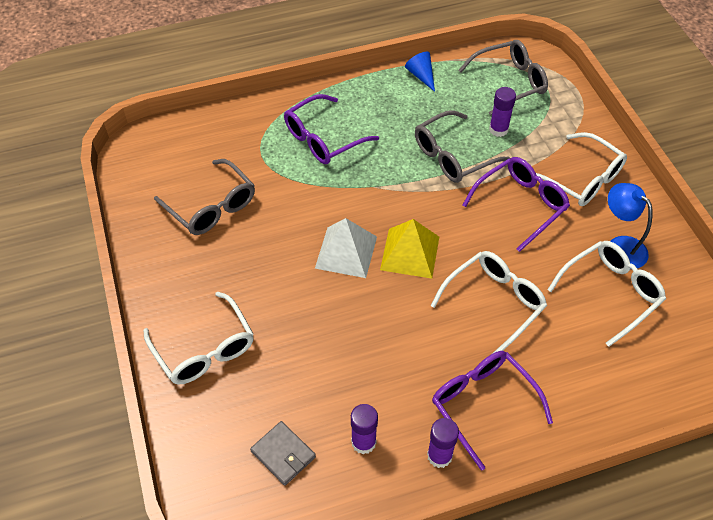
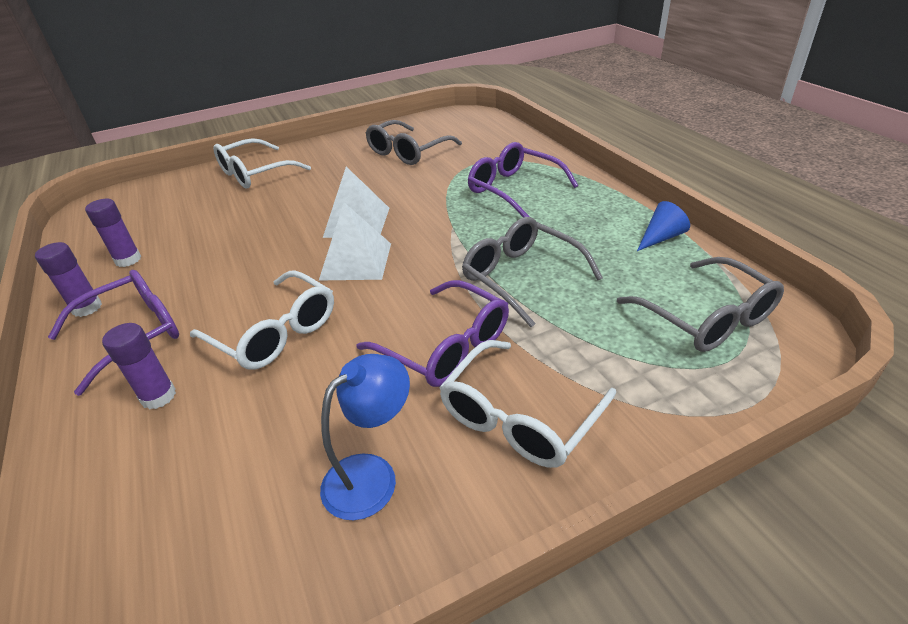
camera: 85 degrees right, 15 degrees down
grey wallet [250,421,316,486] -> none
yellow pyramid [380,219,439,279] -> white pyramid [319,203,391,280]
purple glue stick [489,87,516,137] -> purple glue stick moved to [102,323,176,409]
white glasses [547,241,666,347] -> none

